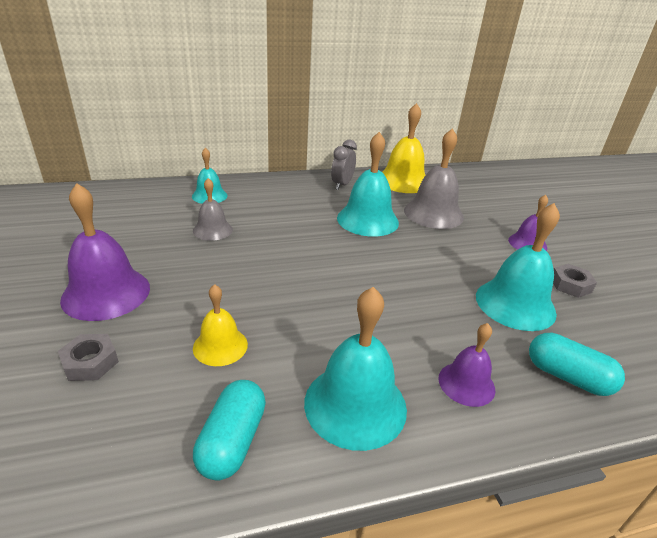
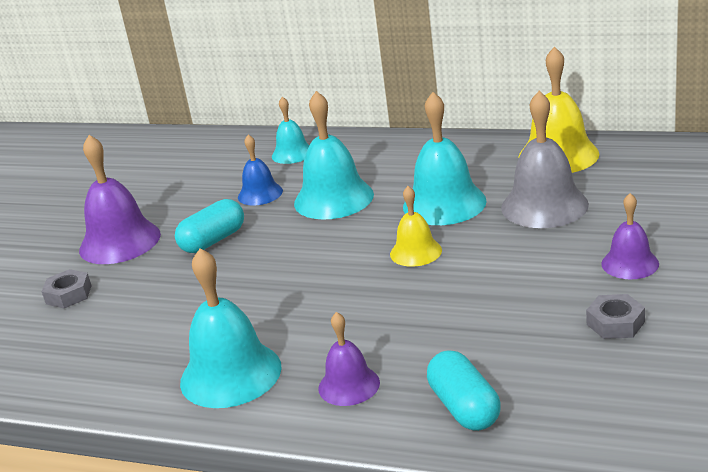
camera: 40 degrees right, 5 degrees down
grey bell [193,178,233,241] -> blue bell [238,134,283,205]
yellow bell [193,284,248,366] -> yellow bell moved to [390,186,442,267]
turquoise capsule [193,380,266,481] -> turquoise capsule moved to [175,199,244,253]
grey clock [331,139,357,190] -> none
turquoise bell [476,203,560,331] -> turquoise bell moved to [294,91,374,220]

